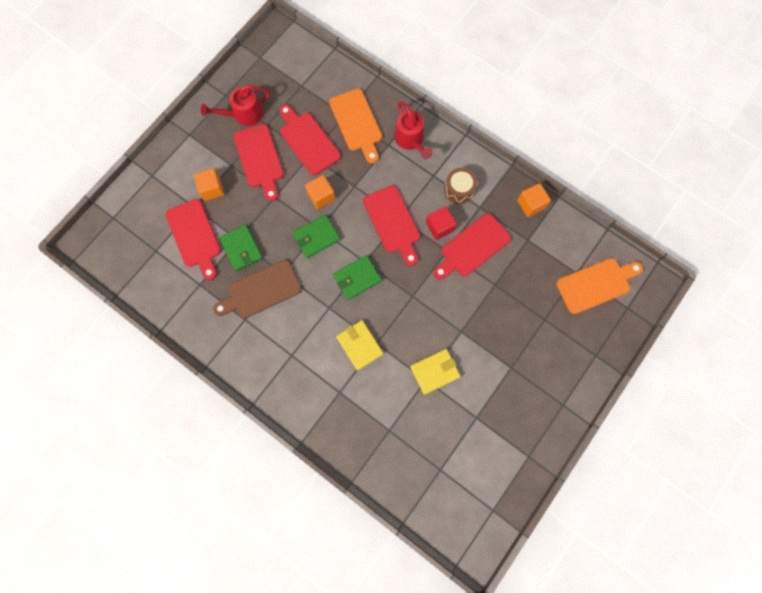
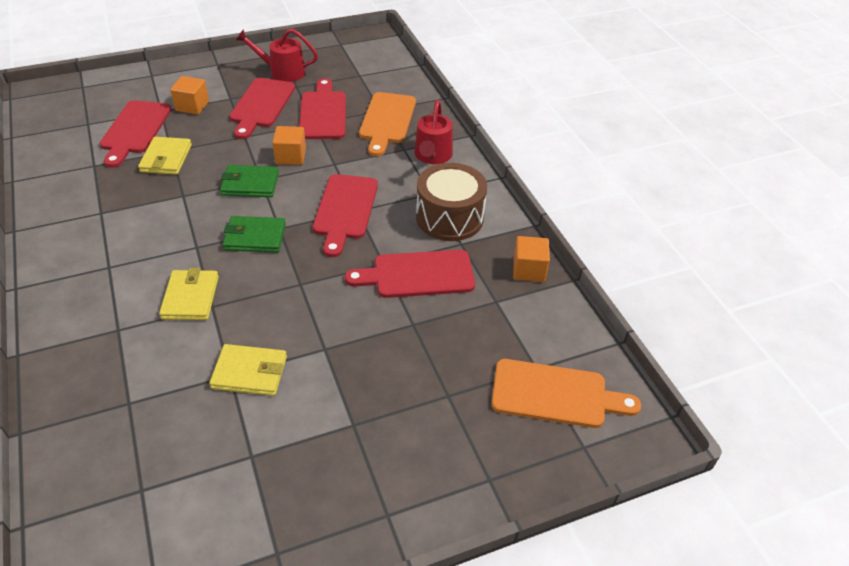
camera: 30 degrees right, 30 degrees down
brown cutting board [213,260,301,318] -> none
green wallet [219,225,263,271] -> yellow wallet [138,137,192,175]
red cube [426,206,457,240] -> none
brown drum [444,168,477,204] -> brown drum [416,163,487,241], size x1.61

